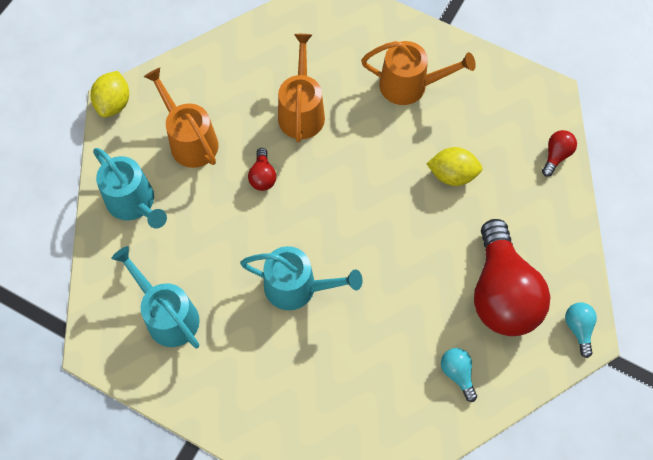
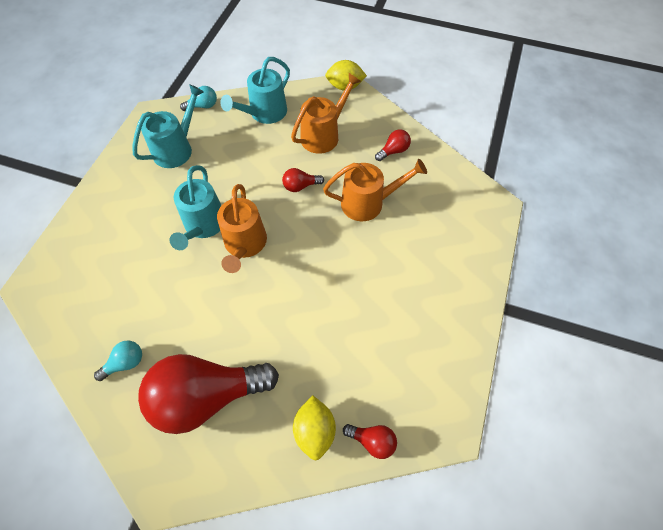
camera: 80 degrees right, 5 degrees down
orange watering can [361,41,476,105] -> orange watering can moved to [217,184,267,273]
yellow lemon [427,147,483,186] -> yellow lemon moved to [293,395,336,460]
turquoise light bulb [565,303,597,358] -> turquoise light bulb moved to [180,86,217,111]
none -> red light bulb [375,129,411,161]

